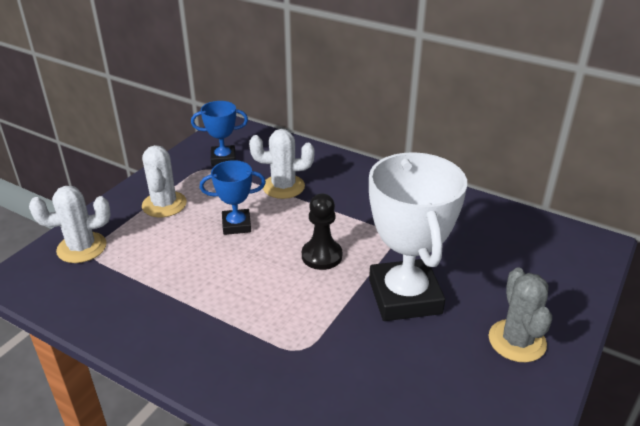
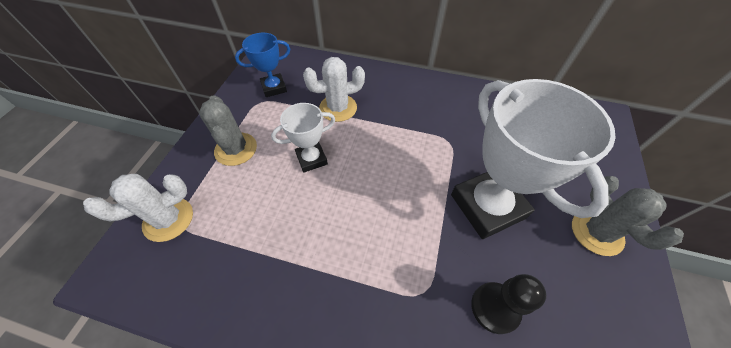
camera: 15 degrees left, 20 degrees up
white cactus [142,145,187,217] -> grey cactus [199,95,257,166]
blue trophy [200,160,266,235] -> white trophy [271,103,335,173]
black pawn [302,194,342,270] -> black pawn moved to [471,274,546,334]

